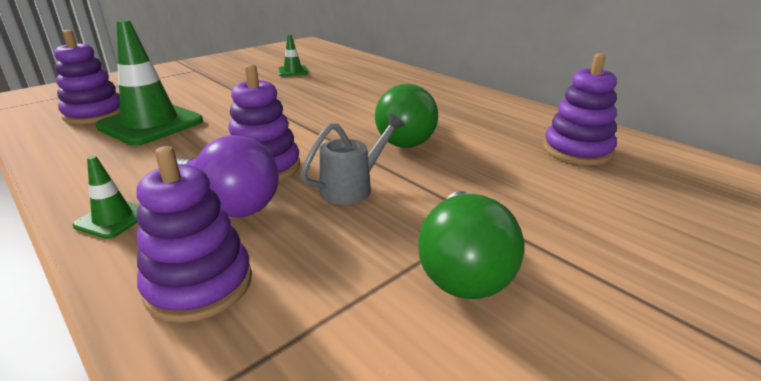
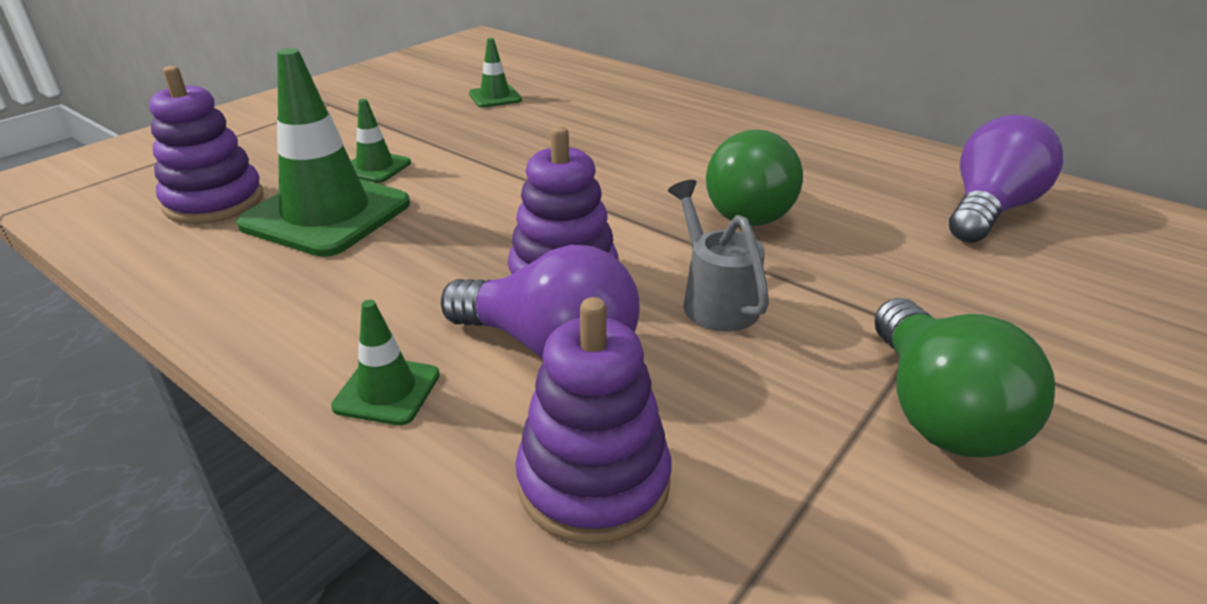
camera: 10 degrees left, 5 degrees up
grey watering can [300,113,405,205] -> grey watering can turned 60 degrees counterclockwise [668,180,769,331]
purple stacking toy [543,53,617,165] -> purple light bulb [949,115,1063,243]
none -> green traffic cone [351,99,411,183]

